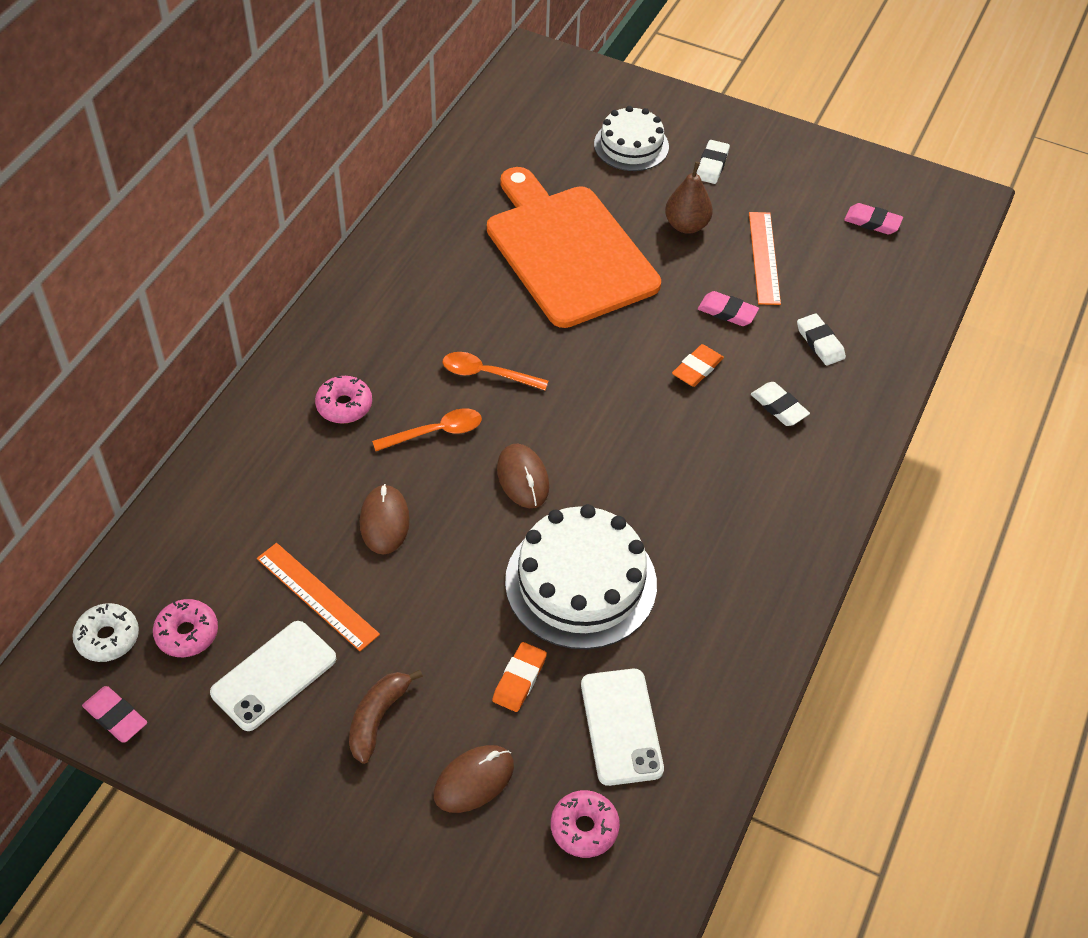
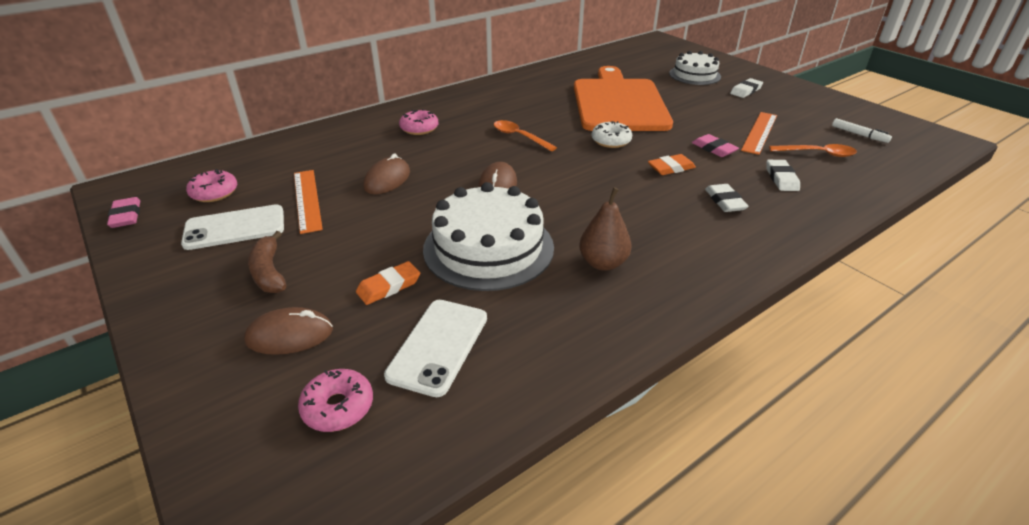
camera: 30 degrees right, 15 degrees down
white donut [72,603,139,662] -> white donut moved to [591,121,632,148]
brown banana [349,670,423,764] -> brown banana turned 75 degrees counterclockwise [248,231,286,293]
orange spoon [372,408,482,451] -> orange spoon moved to [769,144,857,157]
brown pear [665,162,713,234] -> brown pear moved to [579,187,632,271]
pink eraser [844,203,903,235] -> white marker [832,118,892,143]

